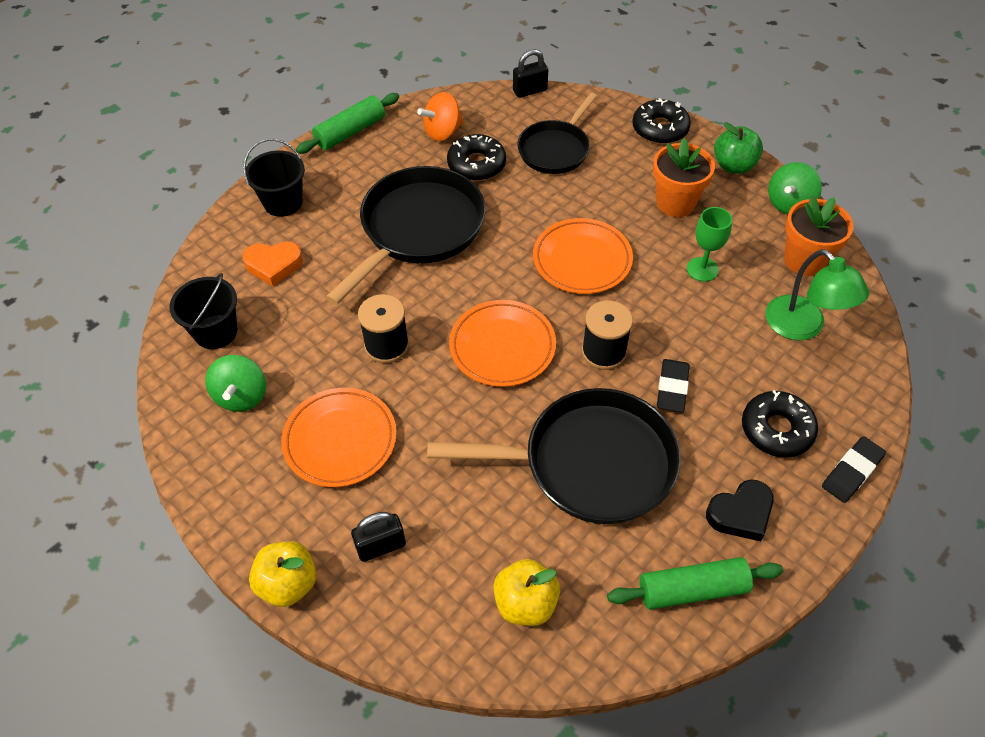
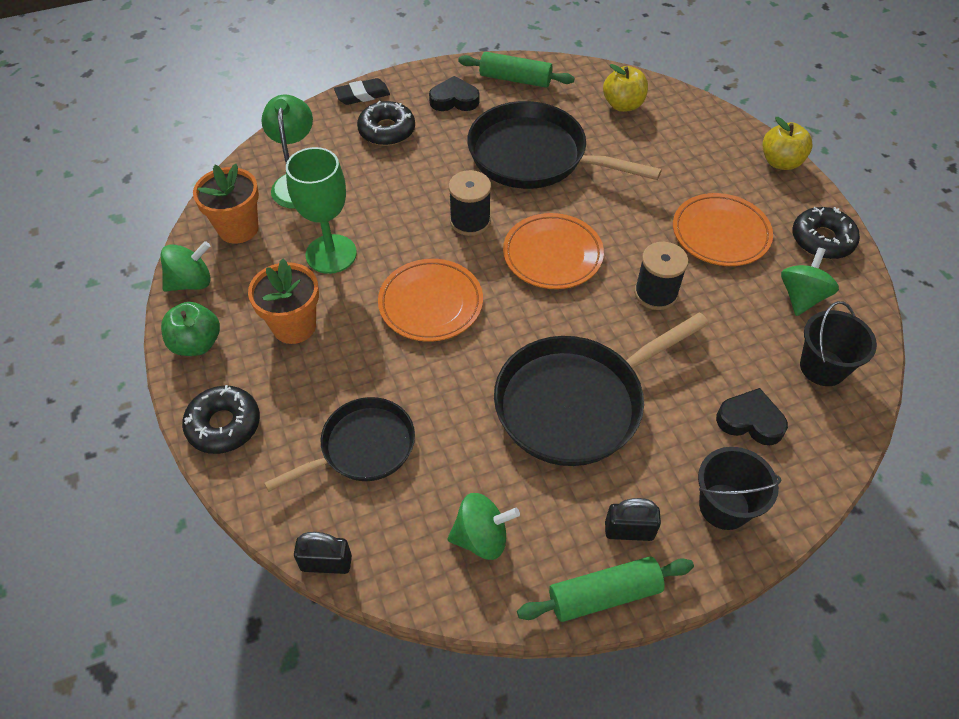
camera: 155 degrees left, 0 degrees up
orange heart [243,241,303,286] -> black heart [716,388,788,445]
black padlock [351,512,406,562] -> black padlock moved to [605,498,661,541]
orange spinning top [417,92,464,141] -> green spinning top [447,493,520,560]
black donut [447,134,506,181] -> black donut moved to [792,207,860,259]
black eraser [657,359,690,413] -> none
green goblet [687,207,732,282] -> green goblet [286,147,357,274], size x1.61

